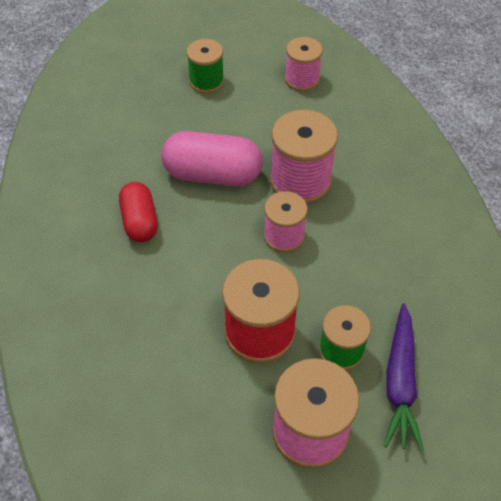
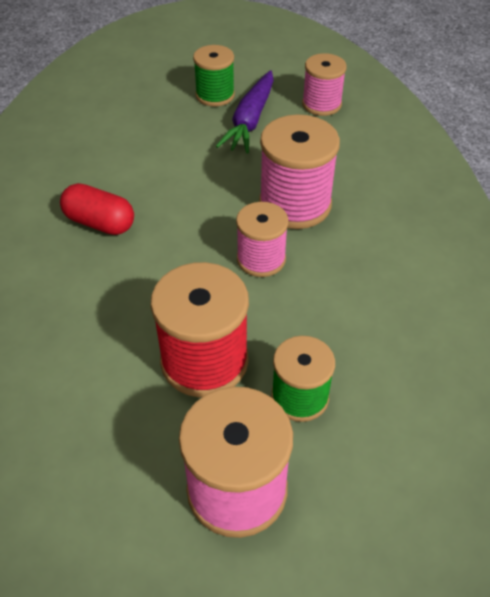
camera: 10 degrees right, 5 degrees down
red capsule [119,182,158,242] -> red capsule turned 60 degrees counterclockwise [60,183,134,235]
pink capsule [161,131,263,187] -> none
purple carrot [384,304,424,451] -> purple carrot moved to [216,70,274,153]

